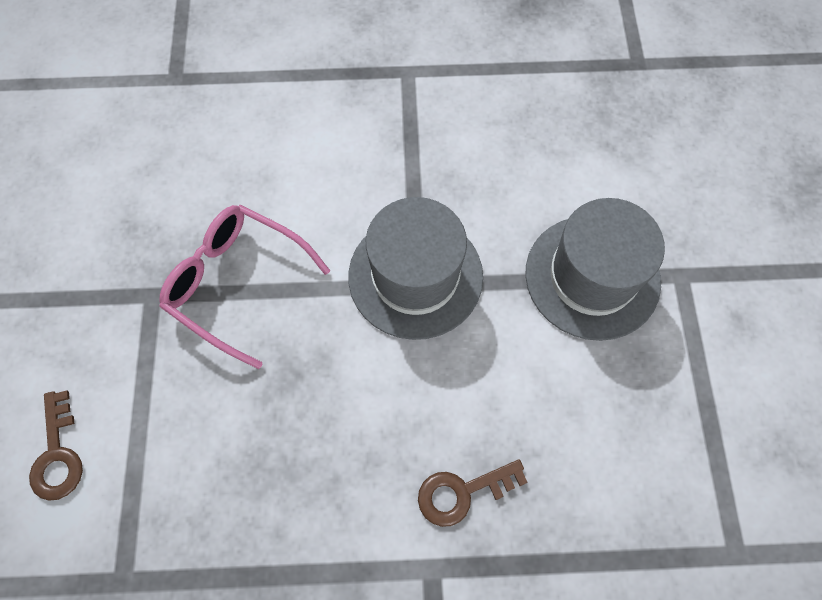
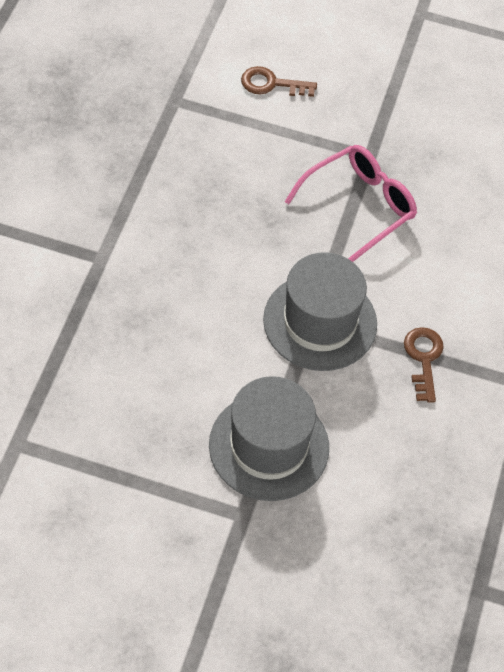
camera: 105 degrees right, 10 degrees down
brown key [418,459,528,527] -> brown key moved to [404,327,444,403]

